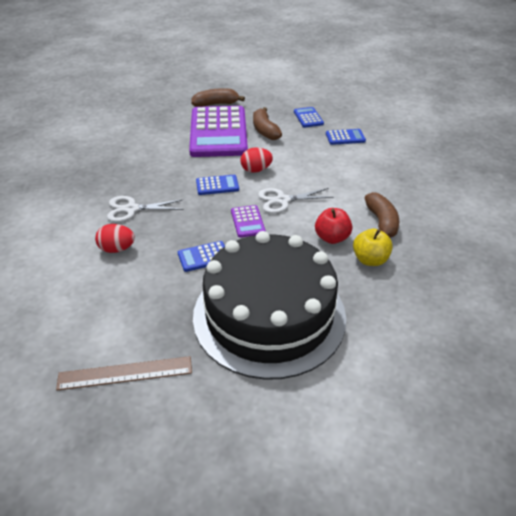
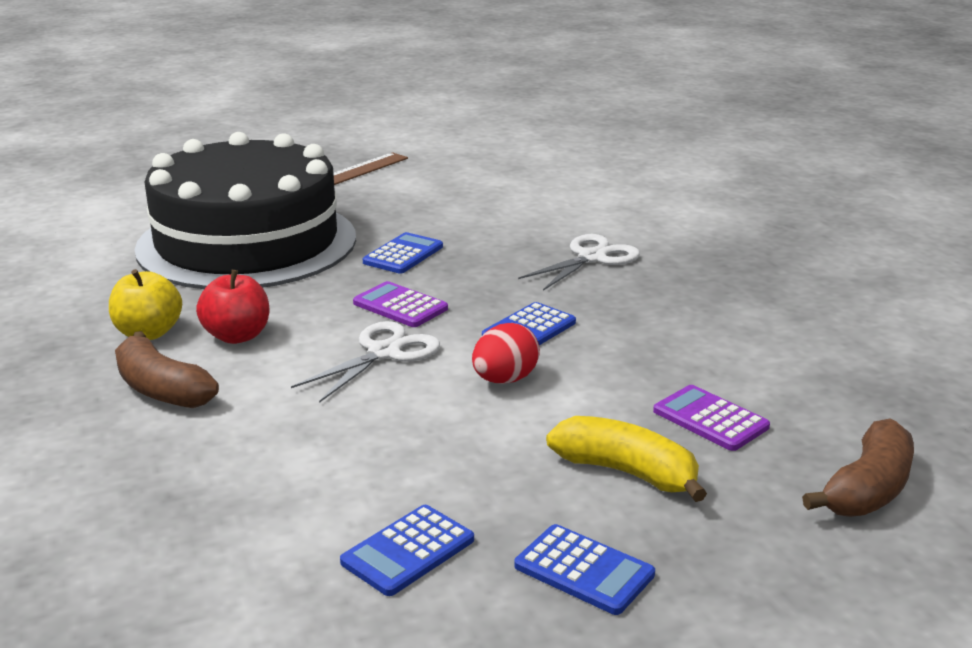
camera: 140 degrees right, 15 degrees down
red egg [95,224,135,253] -> none
purple calculator [189,106,248,157] -> purple calculator [653,385,770,451], size x0.41
brown banana [253,107,282,140] -> yellow banana [546,416,707,502]

